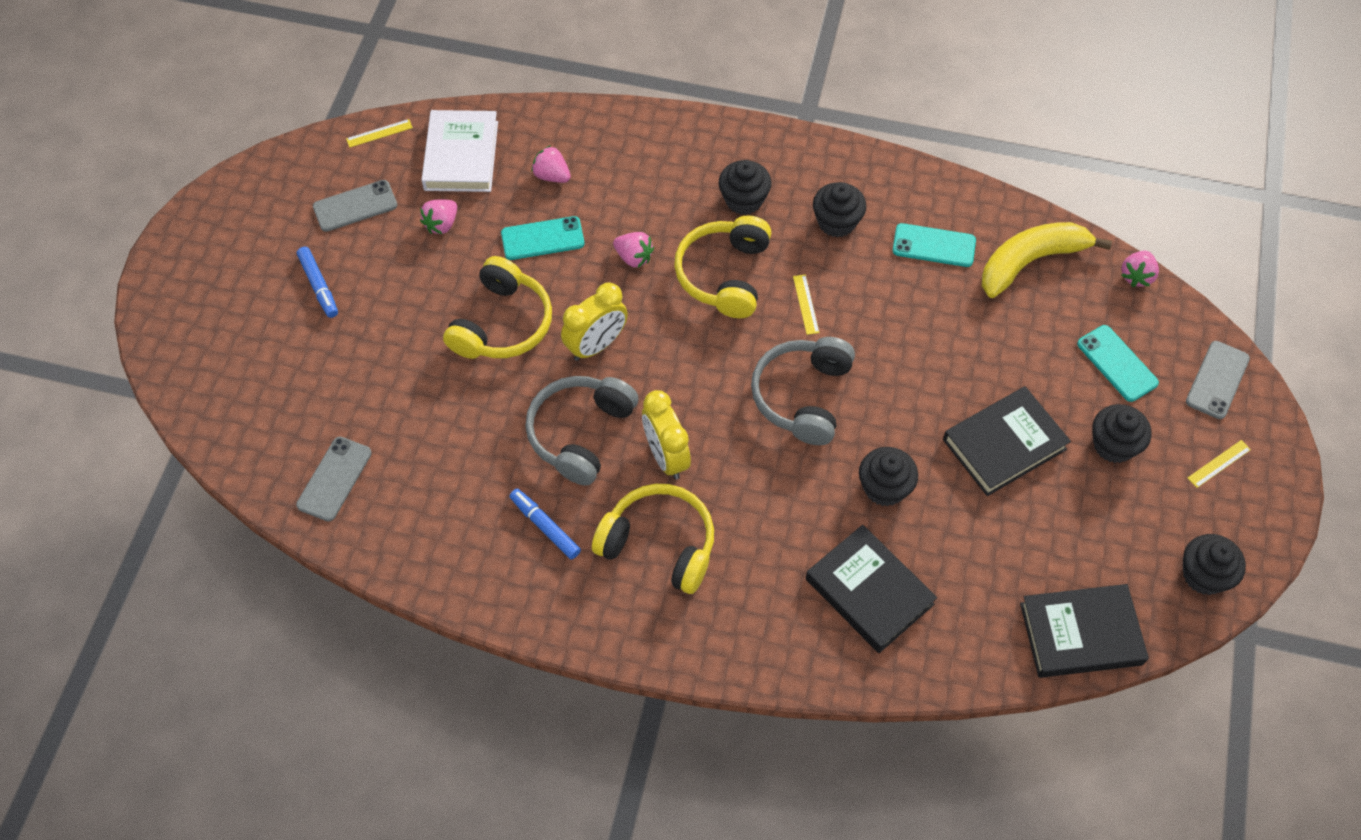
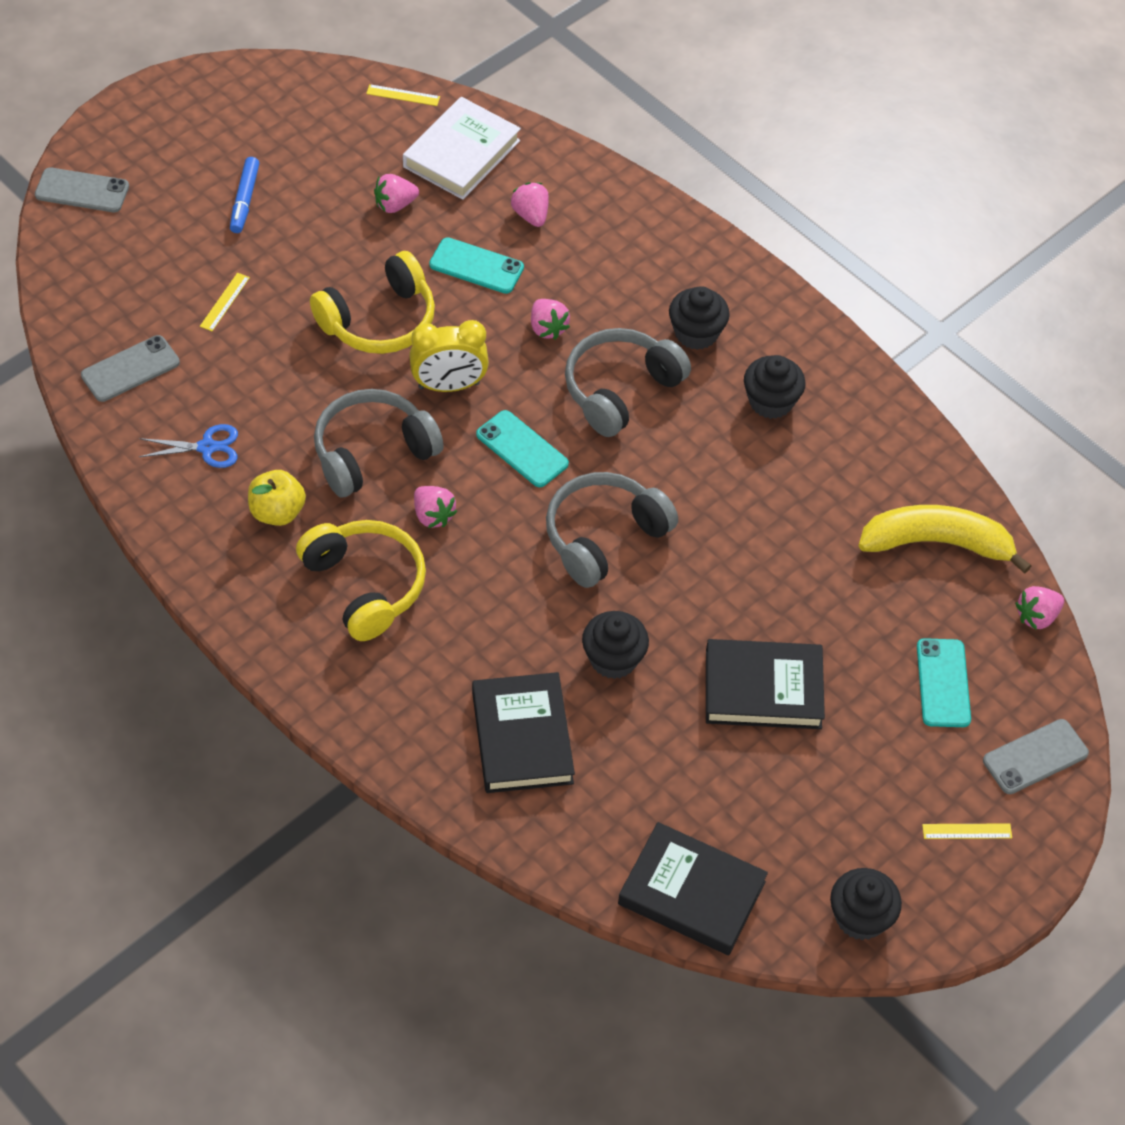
camera: 30 degrees right, 5 degrees down
grey phone [313,180,397,232] -> grey phone moved to [35,167,129,212]
blue marker [509,488,581,560] -> yellow apple [248,470,306,526]
yellow clock [642,390,691,479] -> pink strawberry [414,486,457,528]
yellow headphones [674,216,771,318] -> grey headphones [565,328,691,437]
yellow ruler [793,275,819,335] -> yellow ruler moved to [200,273,250,331]
turquoise phone [893,223,976,267] -> turquoise phone moved to [476,410,569,487]
black cupcake [1092,404,1152,463] -> none
none -> blue scissors [139,424,238,468]

